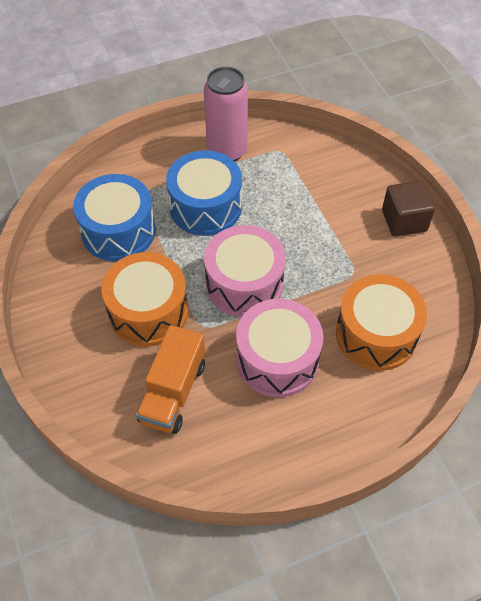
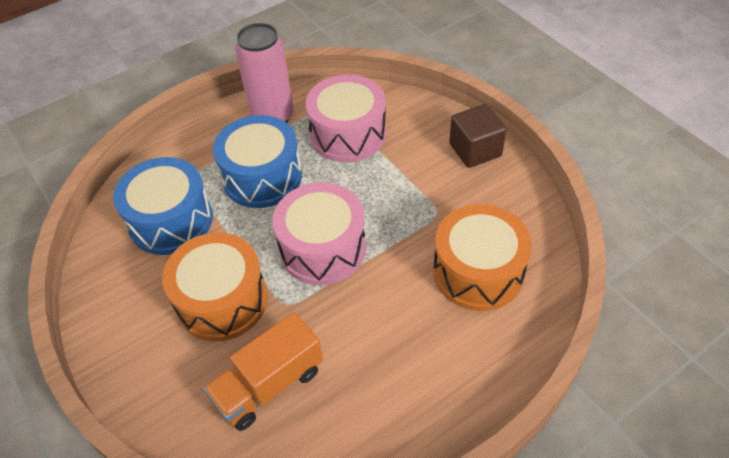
camera: 10 degrees left, 5 degrees down
orange truck [136,325,205,434] -> orange truck turned 45 degrees clockwise [203,312,323,431]
pink drum [236,299,323,397] -> pink drum moved to [306,74,386,163]

